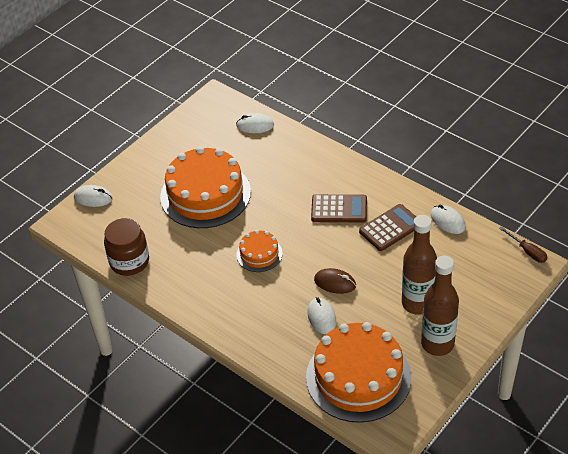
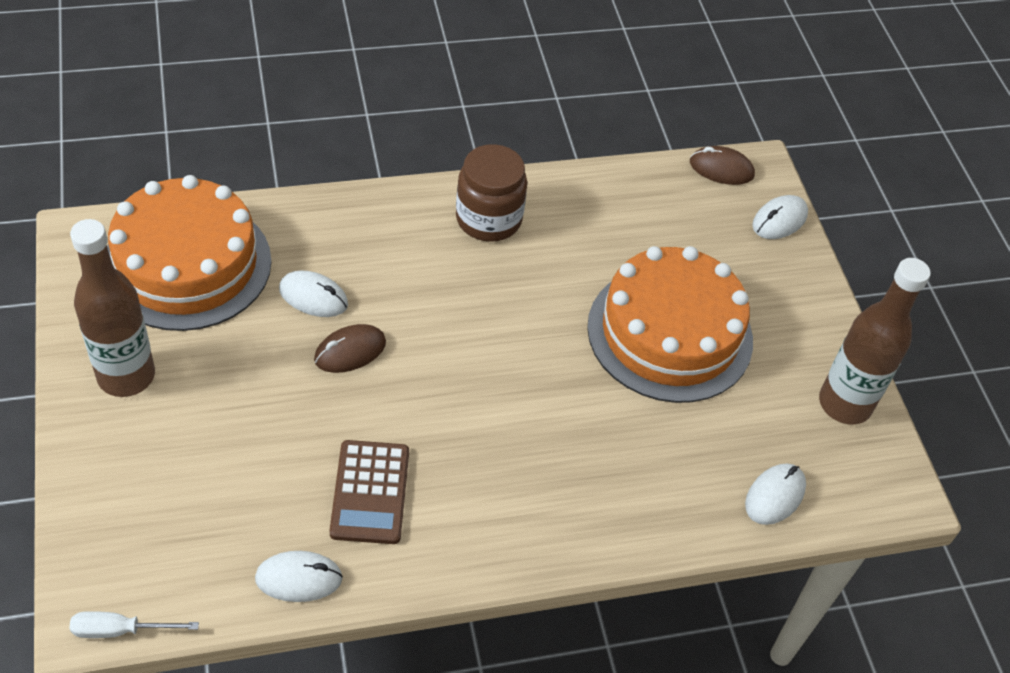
camera: 120 degrees right, 5 degrees up
brown jar [104,218,149,276] -> brown jar moved to [456,144,527,242]
orange cake [236,230,283,272] -> none
brown calculator [311,194,367,222] -> none
brown bottle [402,215,437,315] -> brown bottle moved to [819,258,931,425]
brown screwdriver [499,226,547,263] -> white screwdriver [70,611,199,638]
none -> brown mouse [690,146,755,185]

